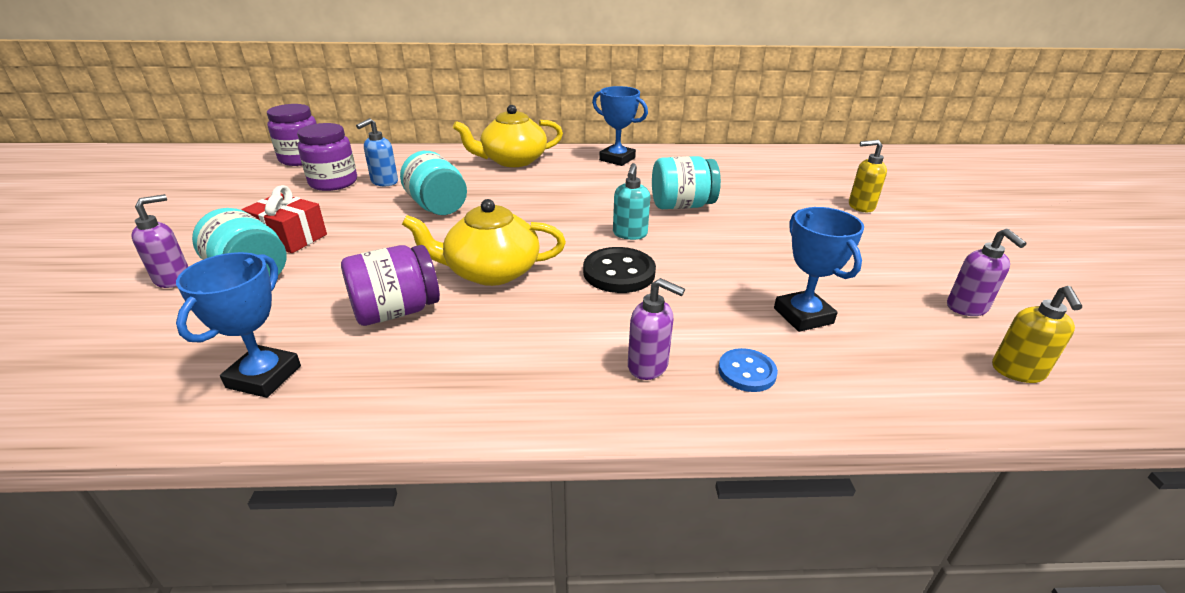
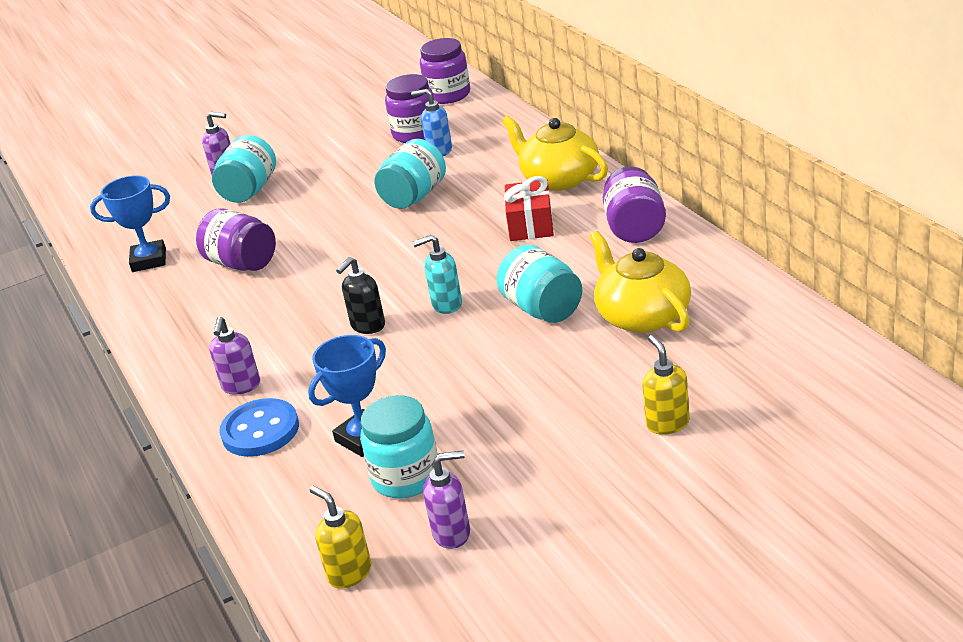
camera: 70 degrees right, 0 degrees up
red gift [241,185,327,253] -> red gift moved to [504,176,554,241]
yellow teapot [402,199,566,286] -> yellow teapot moved to [589,231,691,333]
black button [583,247,656,293] -> black soap dispenser [336,257,385,334]
blue trophy [592,86,648,166] -> purple jar [603,166,666,243]
blue button [718,348,778,392] -> blue button [219,398,299,457], size x1.60
purple soap dispenser [947,228,1027,316] -> purple soap dispenser turned 150 degrees counterclockwise [423,450,470,549]
yellow soap dispenser [992,286,1082,383] -> yellow soap dispenser turned 60 degrees clockwise [310,486,371,588]
none -> turquoise jar [360,395,438,498]

